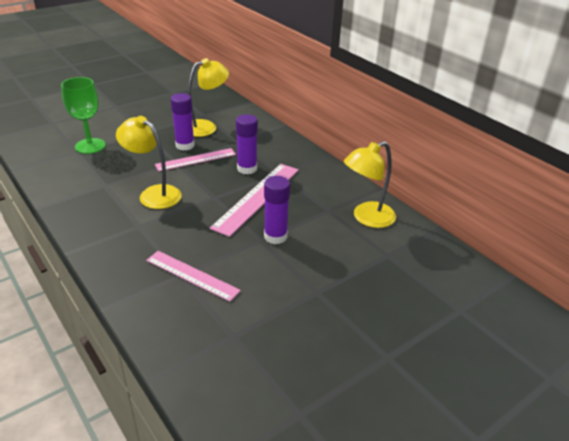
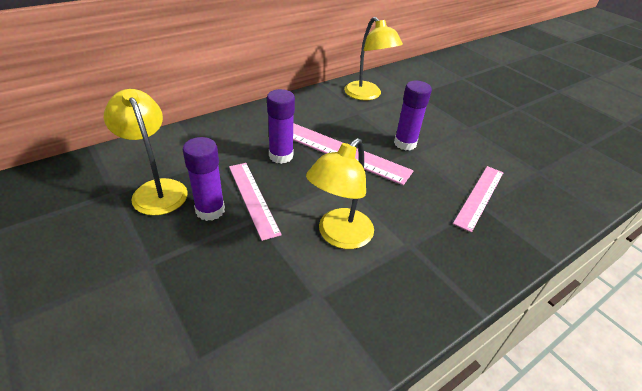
camera: 90 degrees left, 5 degrees up
green goblet [61,77,106,154] -> none

